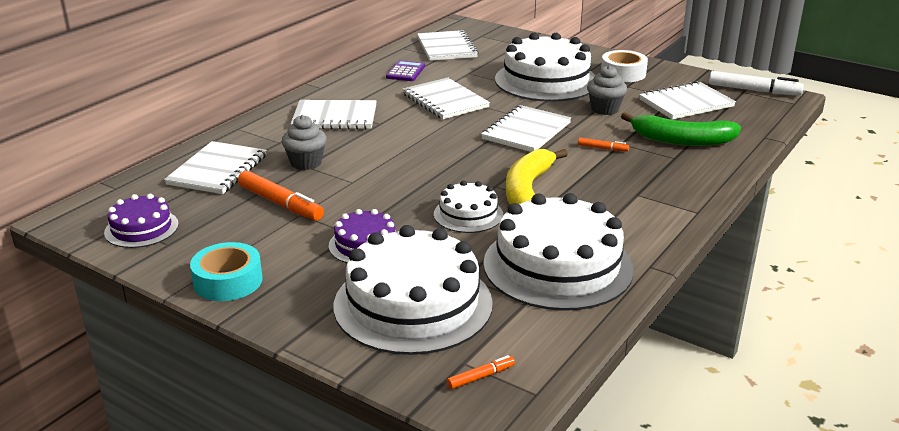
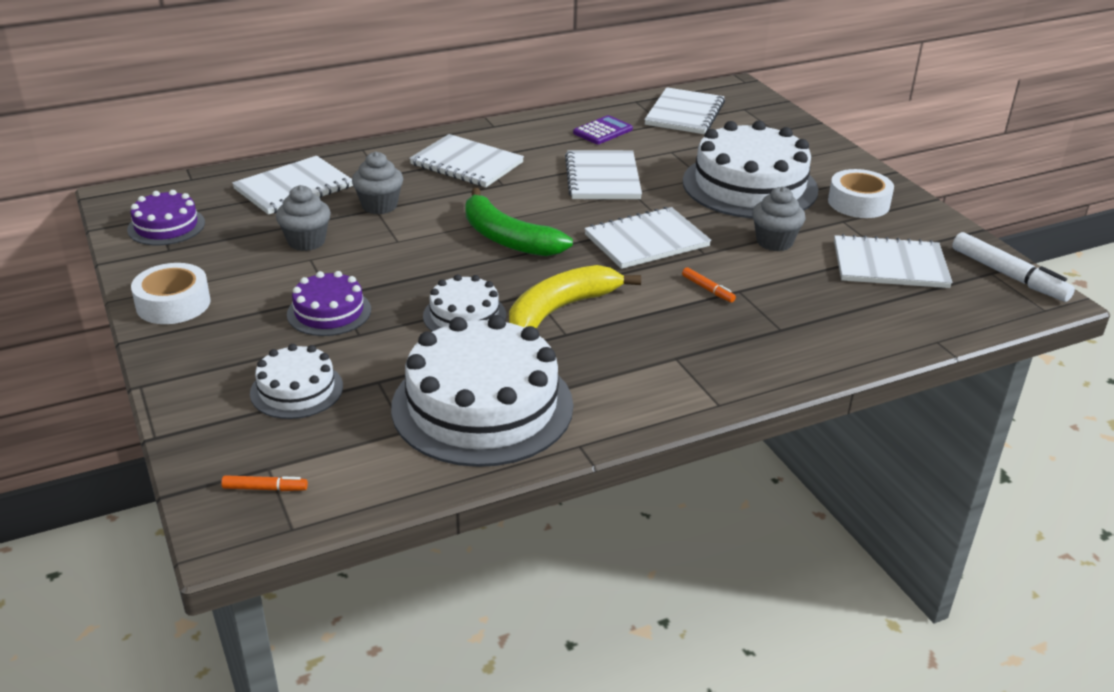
camera: 30 degrees right, 5 degrees up
turquoise tape [190,242,263,301] -> white tape [131,263,211,324]
orange marker [238,170,324,221] -> grey cupcake [276,185,331,251]
white cake [334,225,493,355] -> white cake [250,344,343,419], size x0.51
green banana [621,112,741,146] -> green banana moved to [465,188,573,256]

